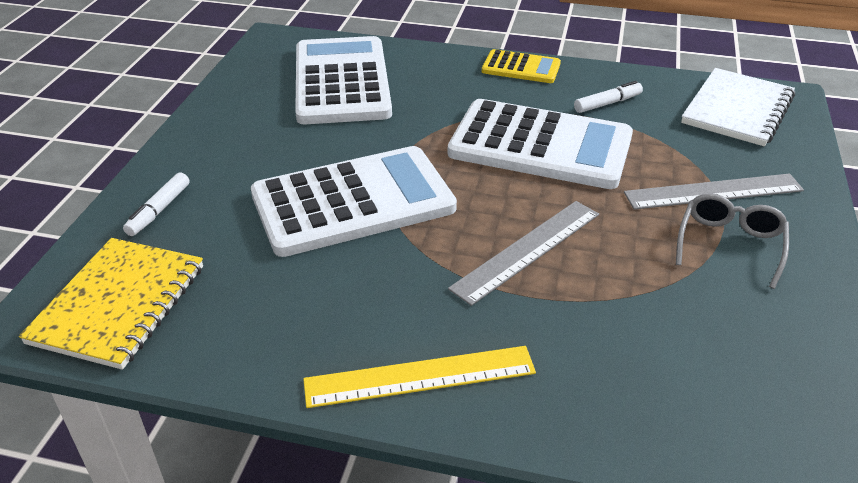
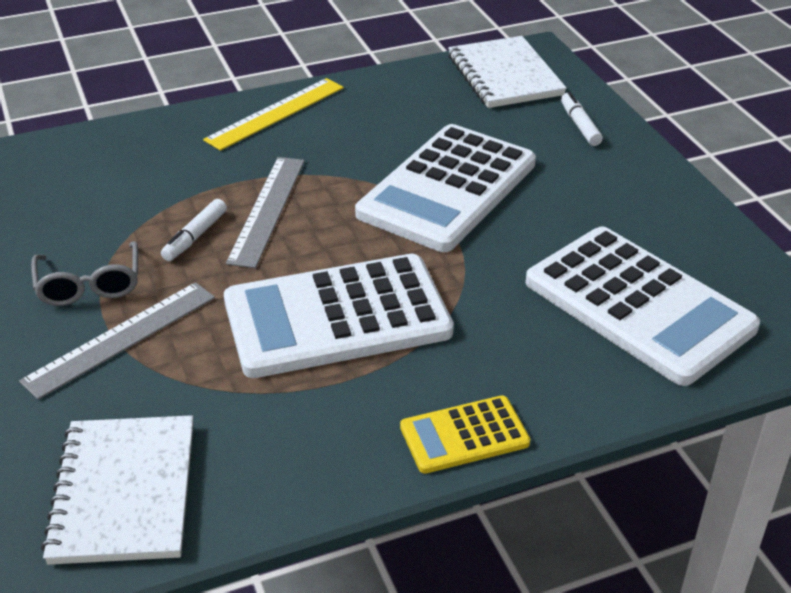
camera: 145 degrees right, 0 degrees up
yellow notebook [19,238,203,370] -> white notebook [448,36,567,108]
white marker [574,81,643,113] -> white marker moved to [161,199,227,261]

